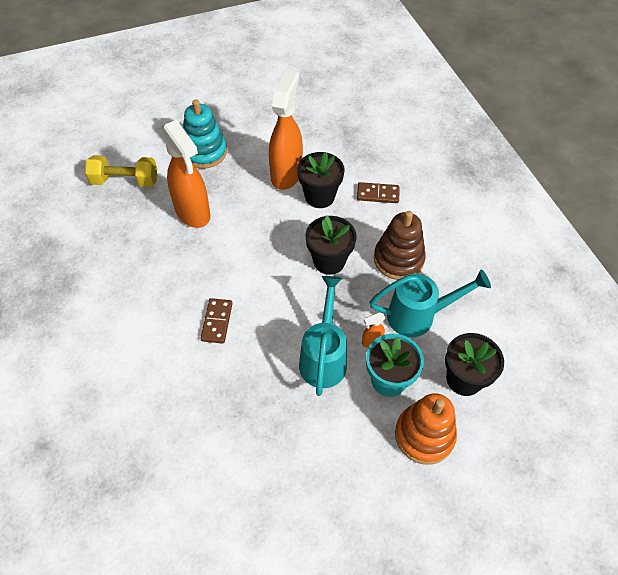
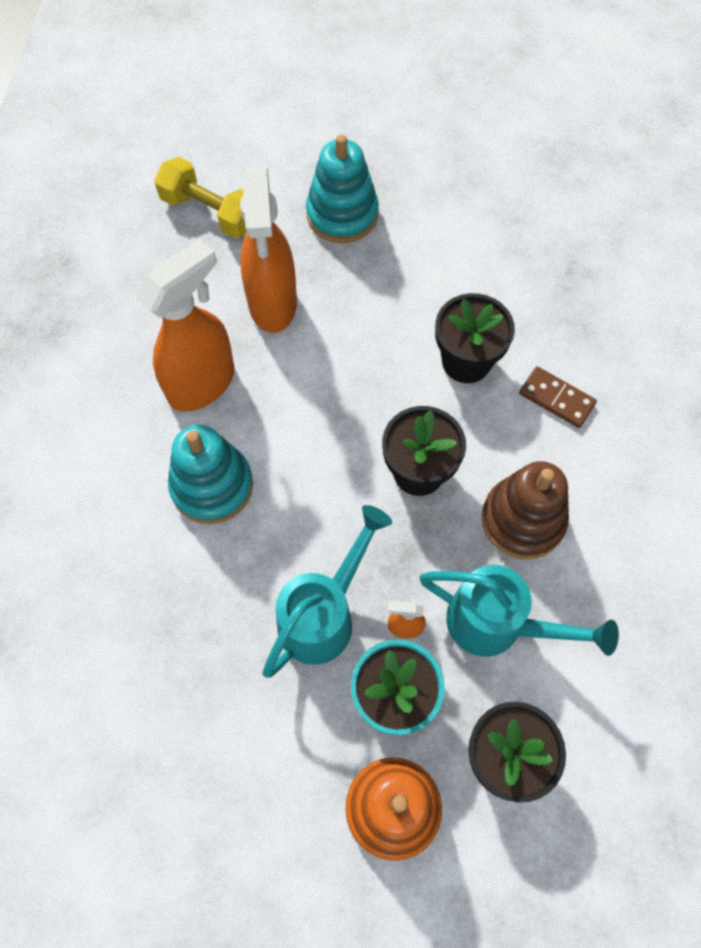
camera: 30 degrees right, 10 degrees up
brown domino [200,298,232,344] -> turquoise stacking toy [168,425,253,524]
orange spray bottle [269,70,303,190] -> orange spray bottle moved to [136,239,234,412]

